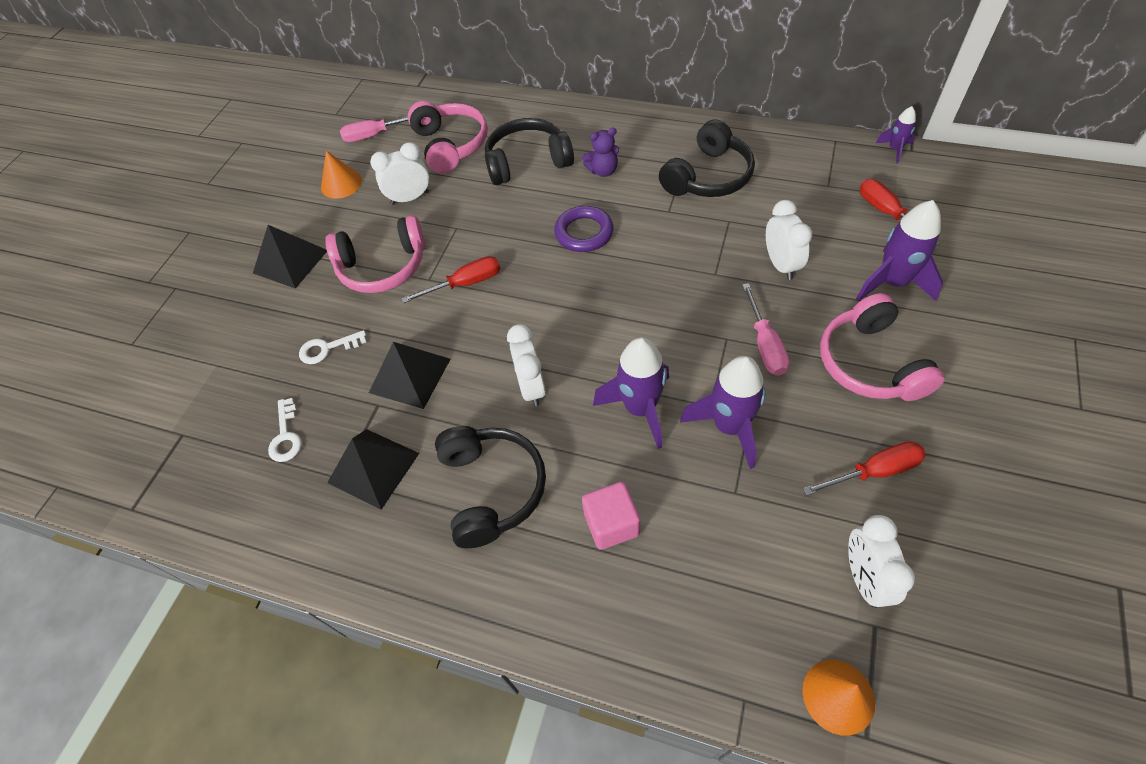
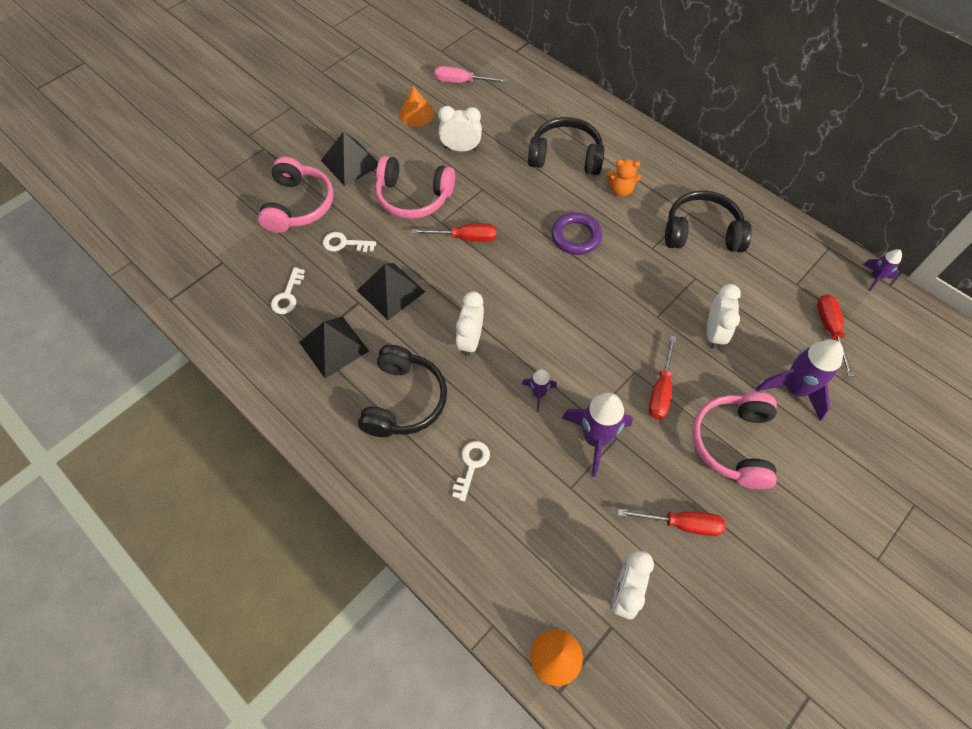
camera: 20 degrees right, 5 degrees up
pink headphones [408,101,488,174] -> pink headphones moved to [258,157,334,233]
purple teddy bear [582,128,619,177] -> orange teddy bear [606,159,641,197]
pink cube [582,482,640,550] -> white key [452,441,490,501]
purple rocket [593,337,669,449] -> purple rocket [522,369,557,412], size x0.52
black headphones [659,119,755,197] -> black headphones turned 150 degrees counterclockwise [665,191,752,252]
pink screwdriver [742,283,789,376] -> red screwdriver [649,336,676,419]

